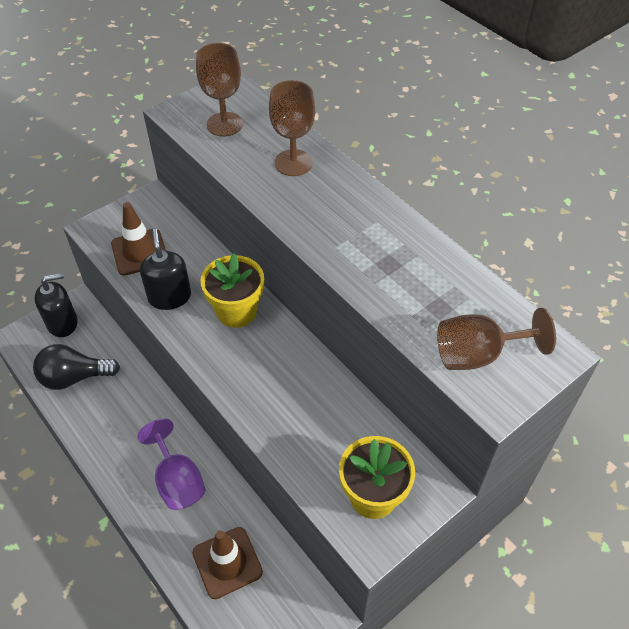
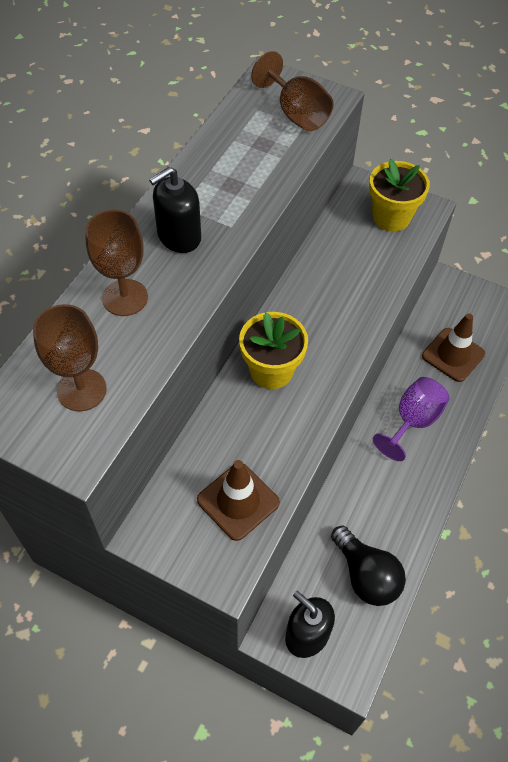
camera: 115 degrees left, 5 degrees up
black soap dispenser [140,229,191,310] -> black soap dispenser moved to [149,167,201,253]

